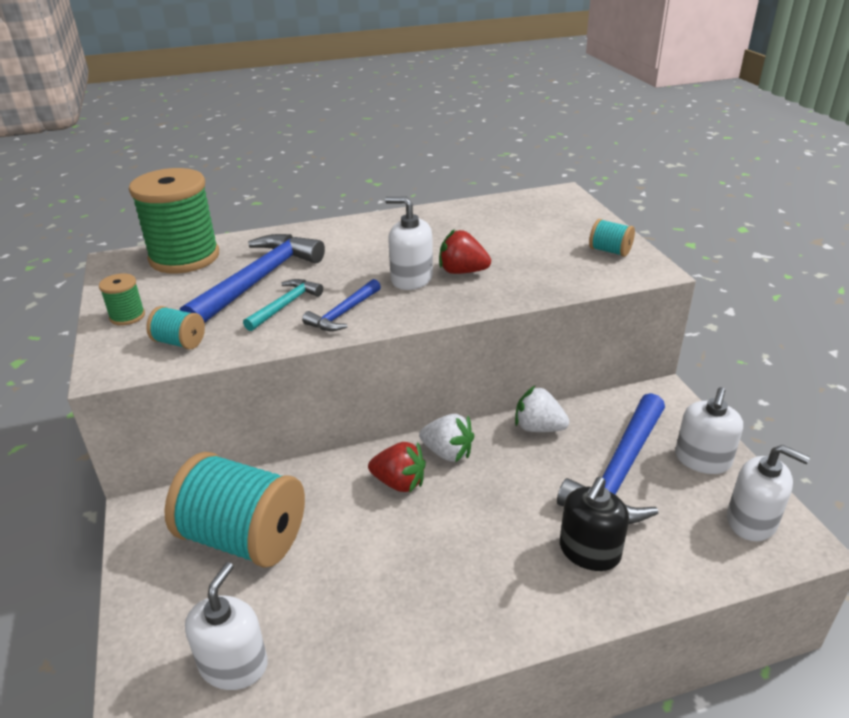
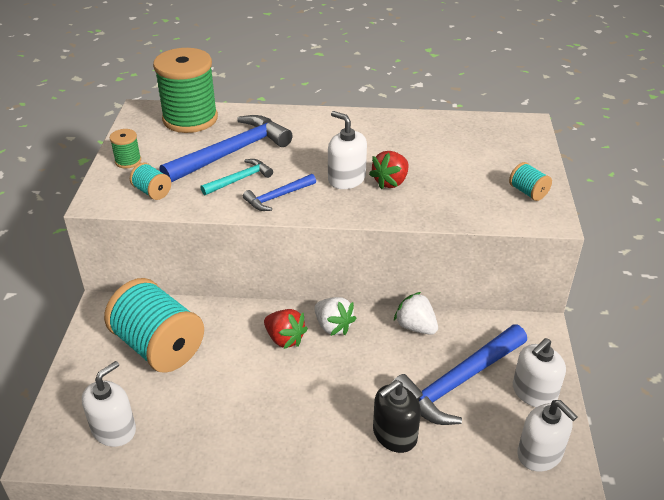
camera: 20 degrees right, 5 degrees up
red strawberry [439,229,491,274] -> red strawberry turned 90 degrees counterclockwise [369,151,409,189]

